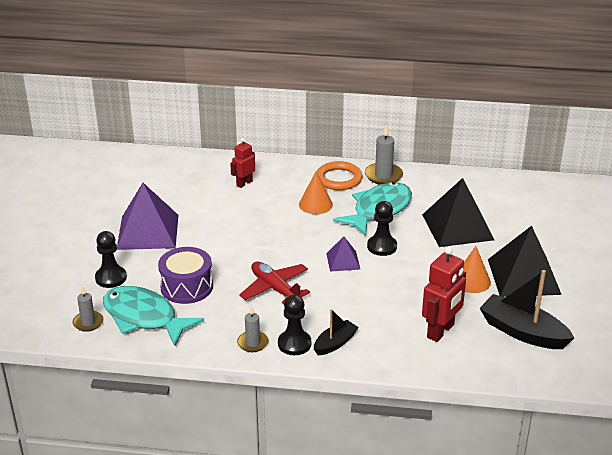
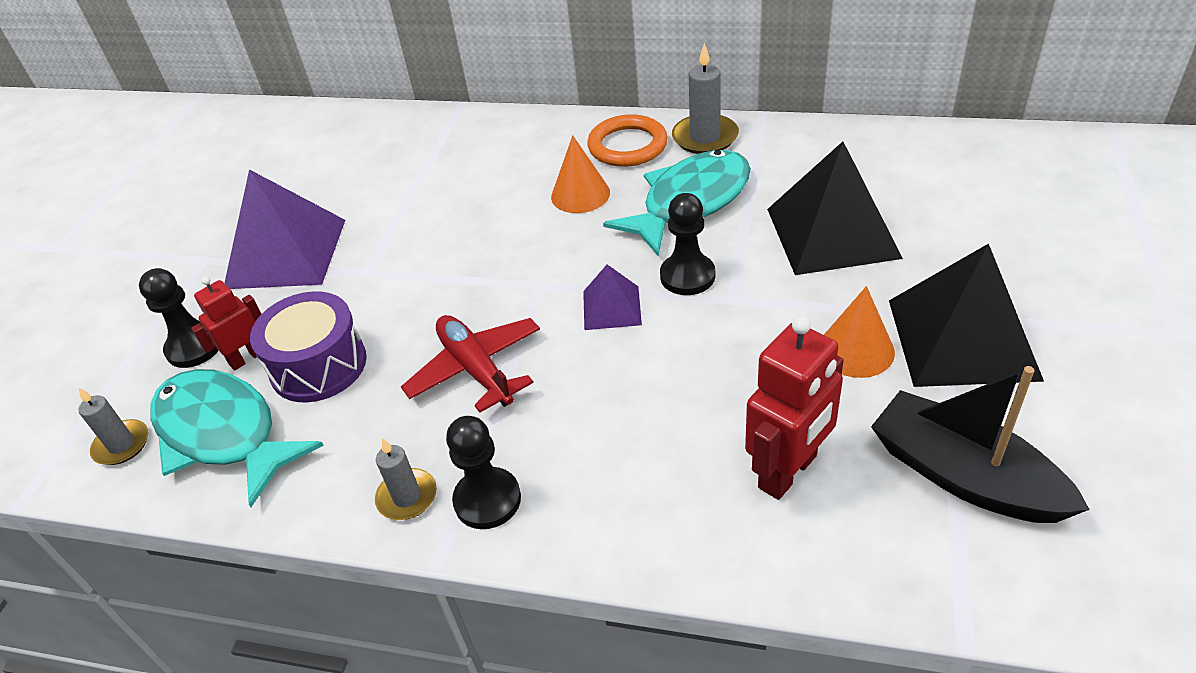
camera: 10 degrees right, 10 degrees up
red robot [230,138,255,188] -> red robot moved to [191,276,261,371]
black boat [314,309,359,355] -> none

